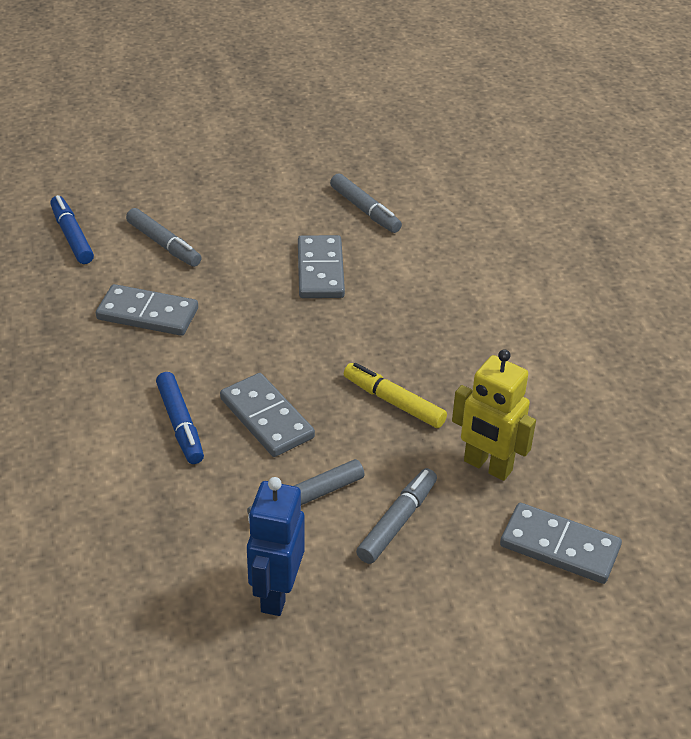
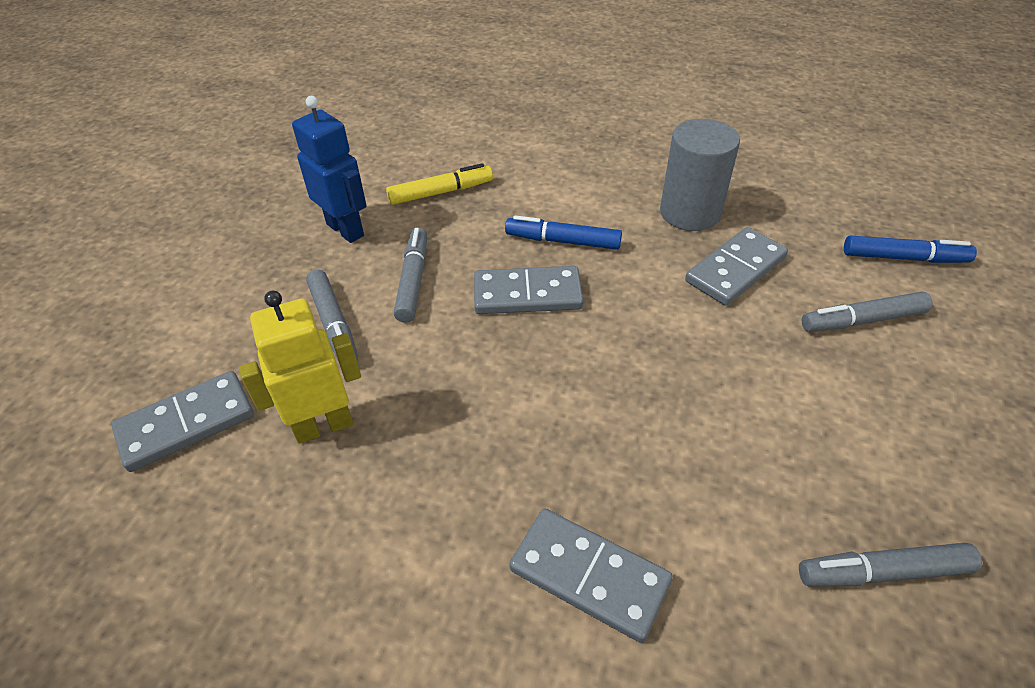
camera: 125 degrees right, 5 degrees up
grey domino [298,235,345,298] -> grey domino moved to [509,509,673,643]
yellow marker [344,363,447,428] -> yellow marker moved to [386,163,493,205]
none -> grey cylinder [660,119,740,231]

